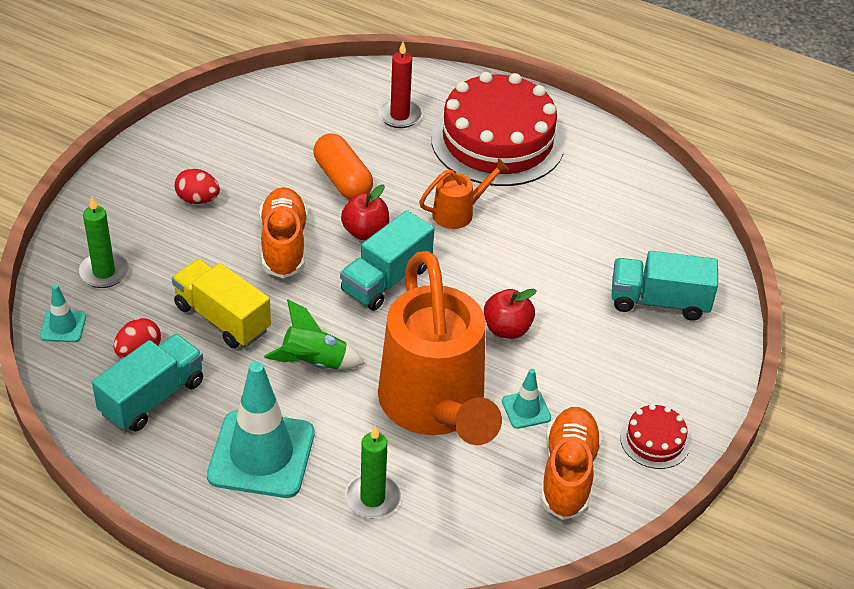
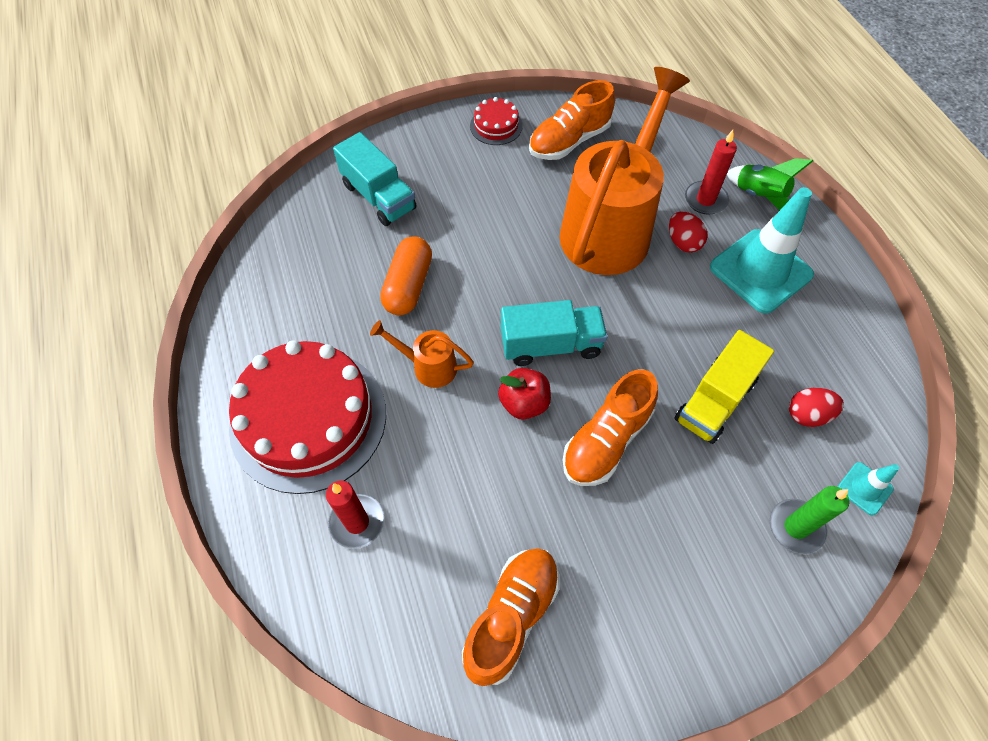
camera: 135 degrees left, 15 degrees up
turquoise truck [92,334,203,432] -> none
yellow truck [172,259,271,348] -> yellow truck turned 45 degrees clockwise [674,330,774,444]
red egg [174,169,220,204] -> red egg moved to [669,211,708,253]
green rocket [264,299,365,369] -> green rocket moved to [727,158,813,211]
orange capsule [314,133,373,200] -> orange capsule moved to [380,236,432,316]
green candle [344,426,401,519] -> red candle [685,130,737,214]
red apple [484,288,537,339] -> none
turquoise traffic cone [502,369,551,429] -> none
none -> orange shoe [462,548,560,686]

